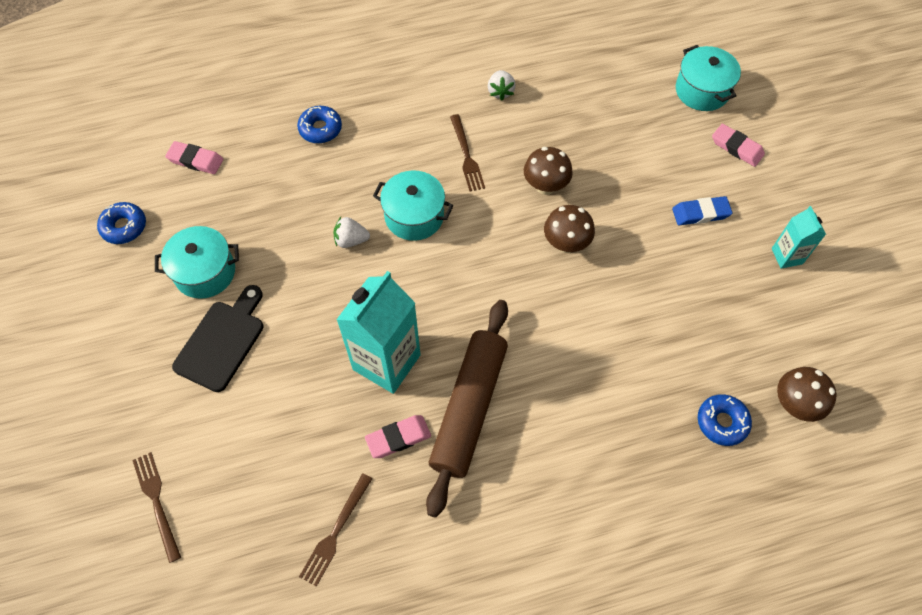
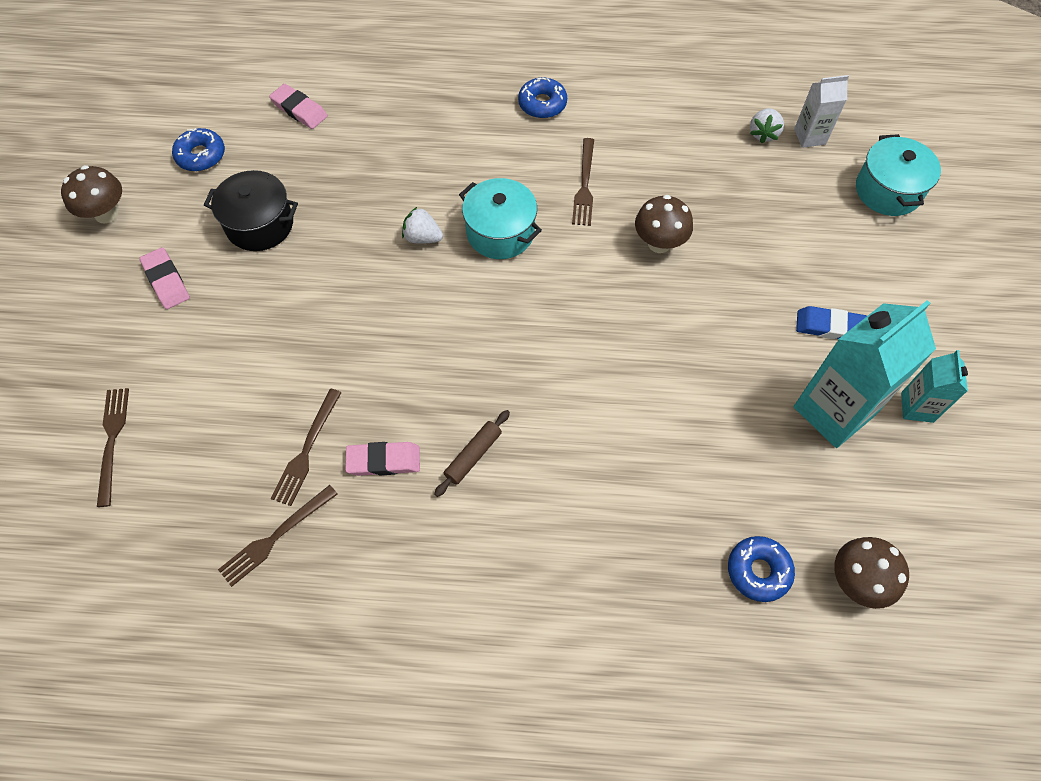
camera: 20 degrees right, 0 degrees up
turquoise pot [155,226,239,299] -> black pot [204,170,298,251]
black cutting board [172,285,264,392] -> none
blue donut [297,106,342,143] -> blue donut moved to [518,77,567,118]
turquoise carton [336,271,421,394] -> turquoise carton moved to [794,300,936,448]
brown rolling pin [426,300,508,518] -> brown rolling pin [434,410,510,497], size x0.42
white strawberry [488,70,516,101] -> white strawberry moved to [750,108,784,144]
brown mushroom [544,205,595,253] -> brown mushroom moved to [61,165,122,224]
pink eraser [712,124,765,167] -> pink eraser moved to [139,247,190,309]
none -> brown fork [271,389,342,506]
none -> white carton [794,75,849,148]

